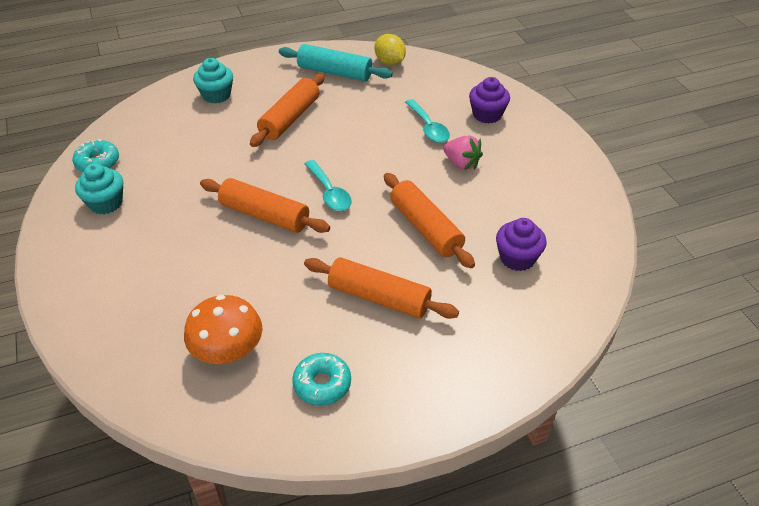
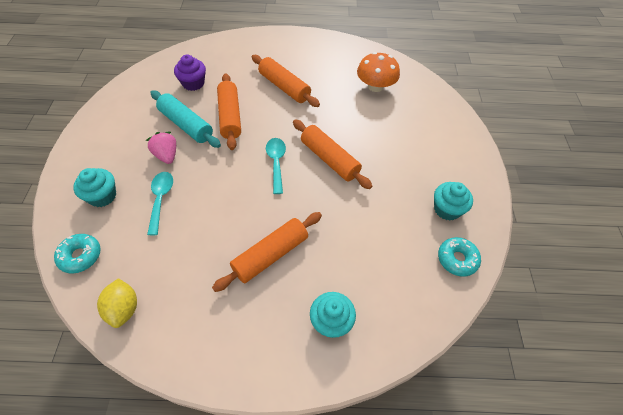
camera: 160 degrees left, 10 degrees up
turquoise rolling pin [279,44,393,81] -> turquoise rolling pin moved to [150,90,221,148]
turquoise donut [292,353,351,406] -> turquoise donut moved to [54,234,101,274]
purple cupcake [469,77,510,123] -> turquoise cupcake [73,168,116,207]

